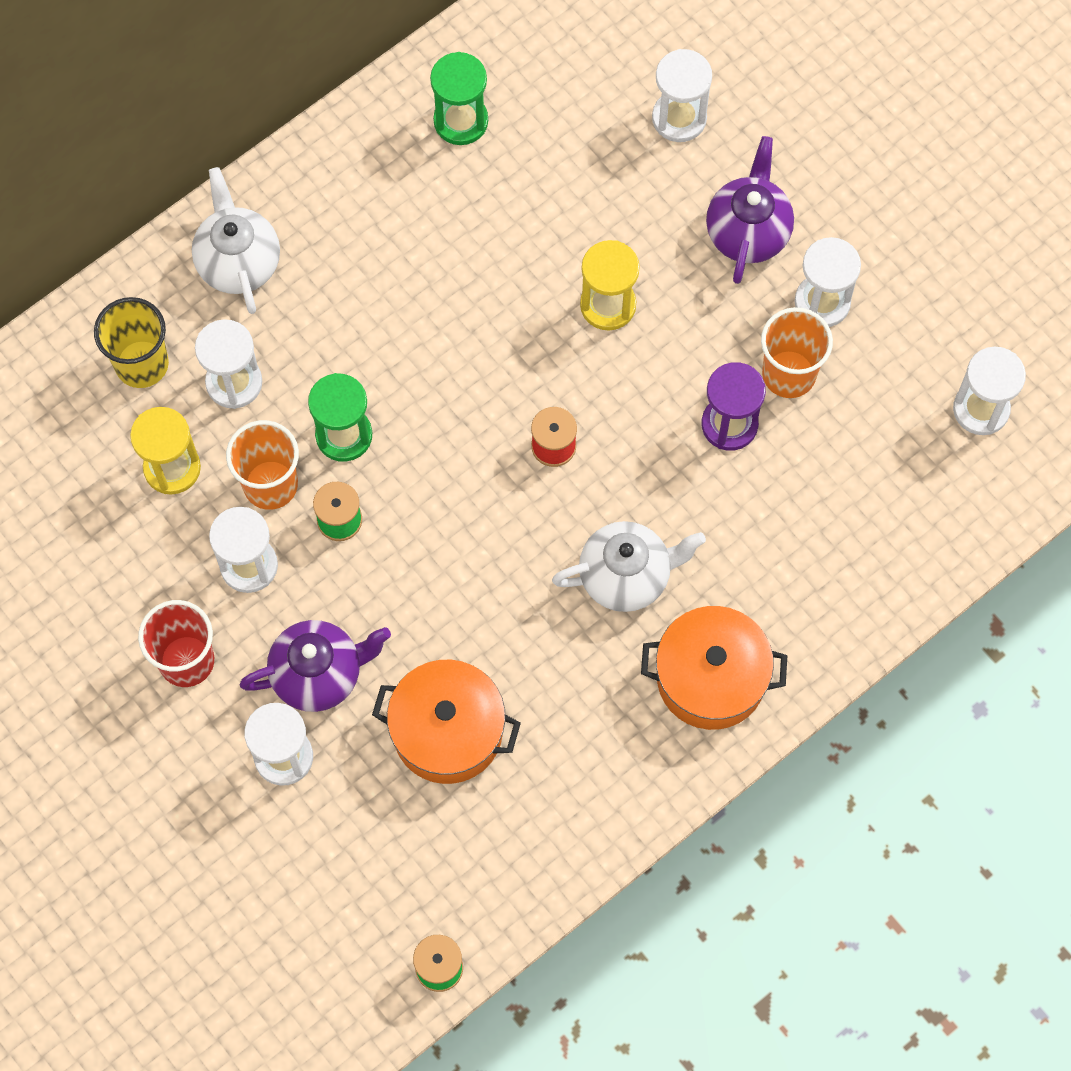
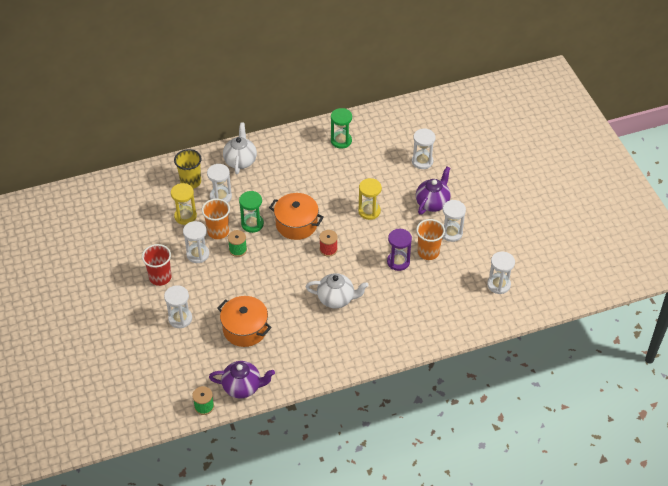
camera: 20 degrees right, 20 degrees down
purple teapot [239,620,391,712] -> purple teapot moved to [209,361,275,398]
orange pot [641,606,788,730] -> orange pot moved to [269,193,324,240]

